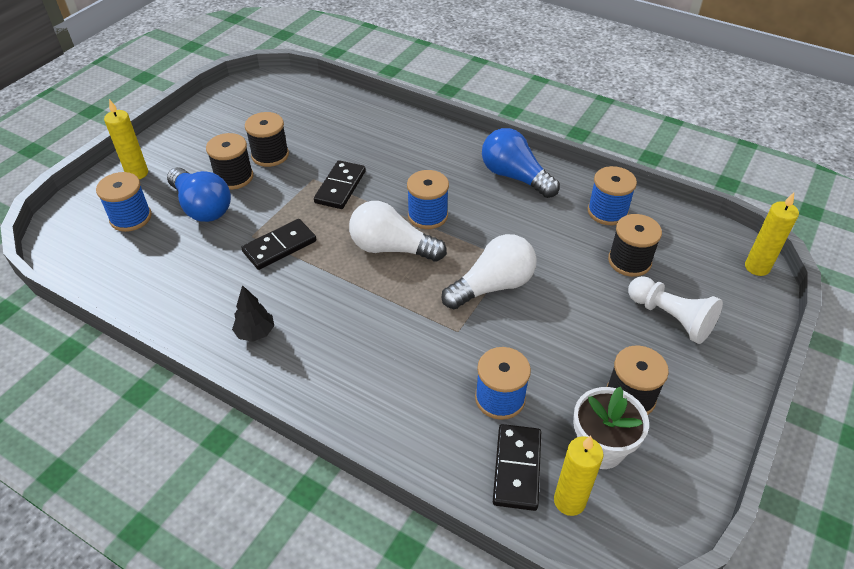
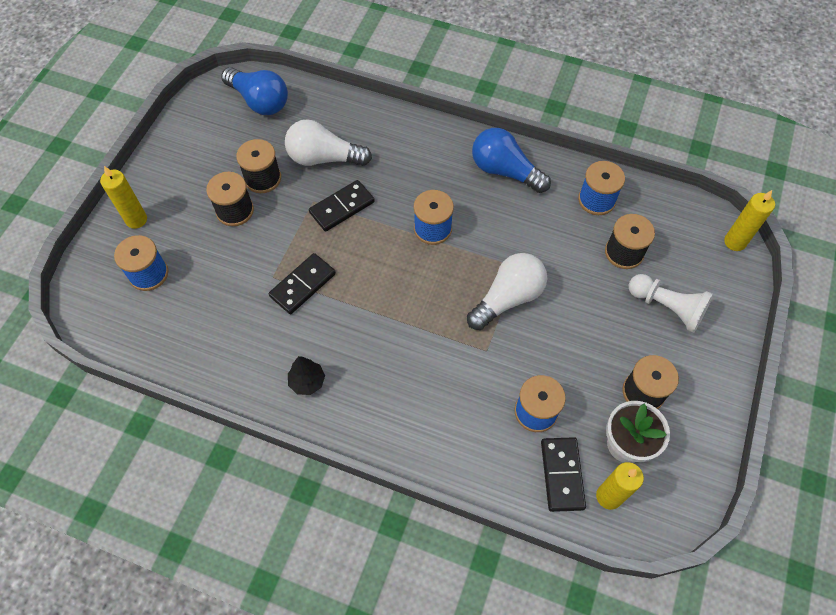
camera: 10 degrees left, 15 degrees up
blue light bulb [167,167,231,222] -> blue light bulb moved to [221,67,288,115]
black domino [314,160,366,209] -> black domino turned 45 degrees clockwise [309,180,375,232]
white light bulb [349,201,447,262] -> white light bulb moved to [285,119,372,166]

